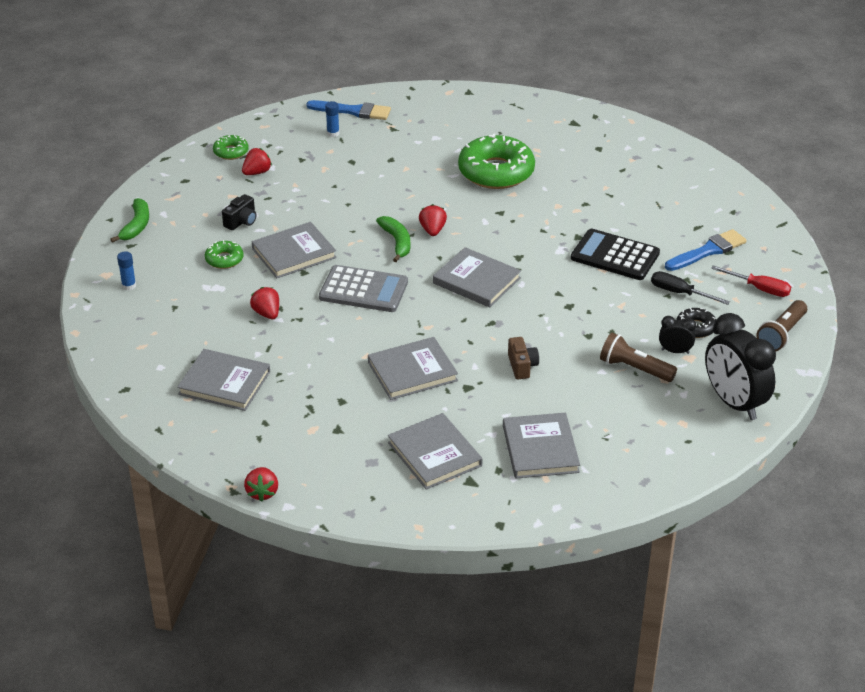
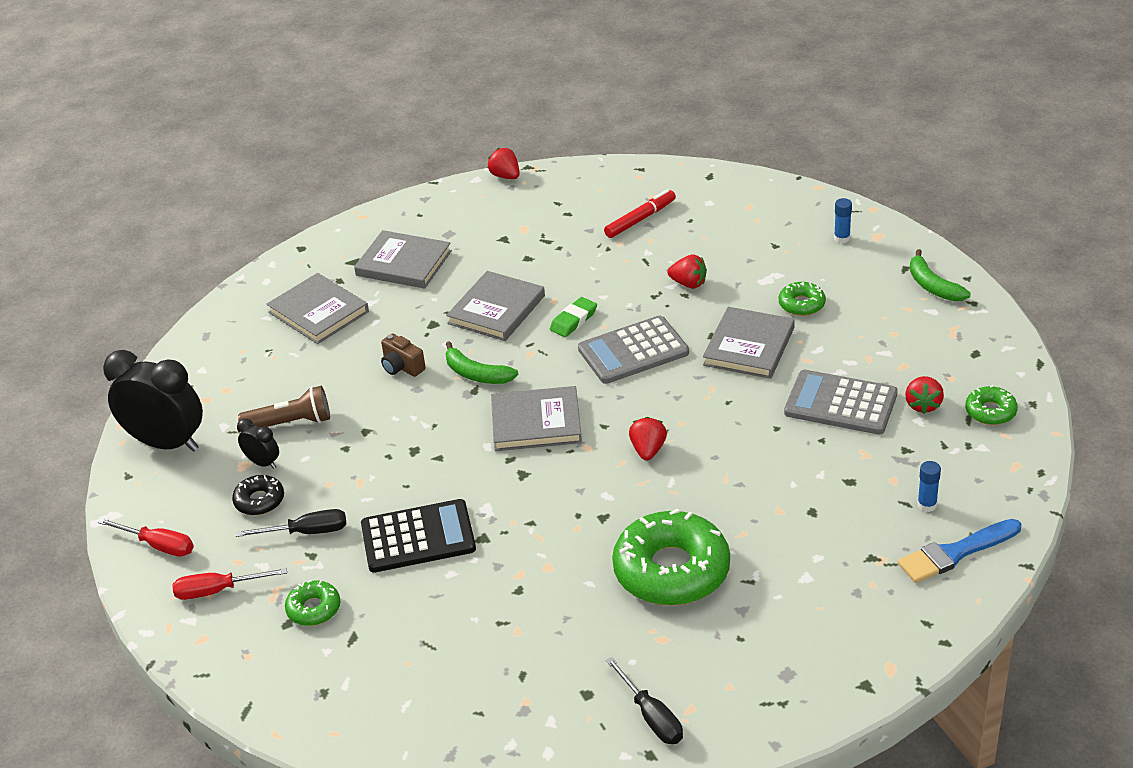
camera: 145 degrees right, 0 degrees up
grey book [177,349,270,411] -> red marker [604,189,676,238]
black camera [222,194,257,230] -> none
green banana [376,216,410,262] -> green banana moved to [445,341,519,384]
red strawberry [419,204,447,236] -> red strawberry turned 135 degrees counterclockwise [629,417,667,461]
black clock [659,316,696,354] -> black clock turned 120 degrees counterclockwise [237,418,279,469]
blue brush [665,229,747,271] -> green donut [285,580,340,626]
brown flashlight [756,300,807,352] -> red screwdriver [98,518,194,557]
none -> green eraser [550,297,597,337]
none -> black screwdriver [605,657,683,744]
none -> grey calculator [784,370,898,435]

